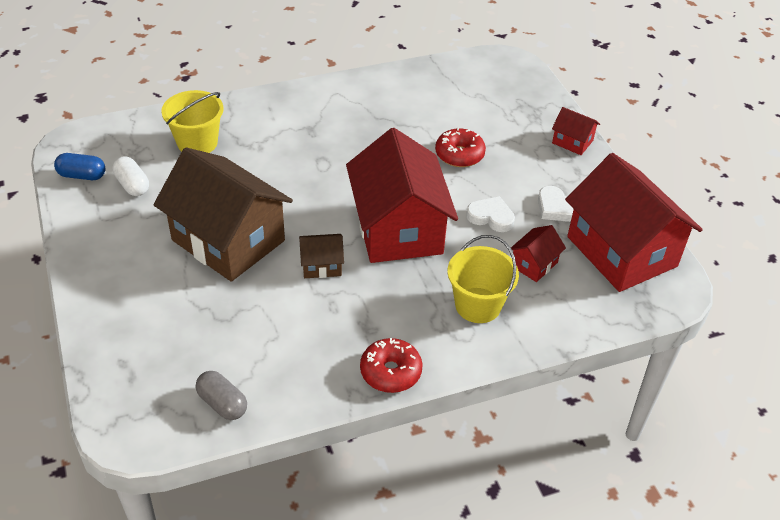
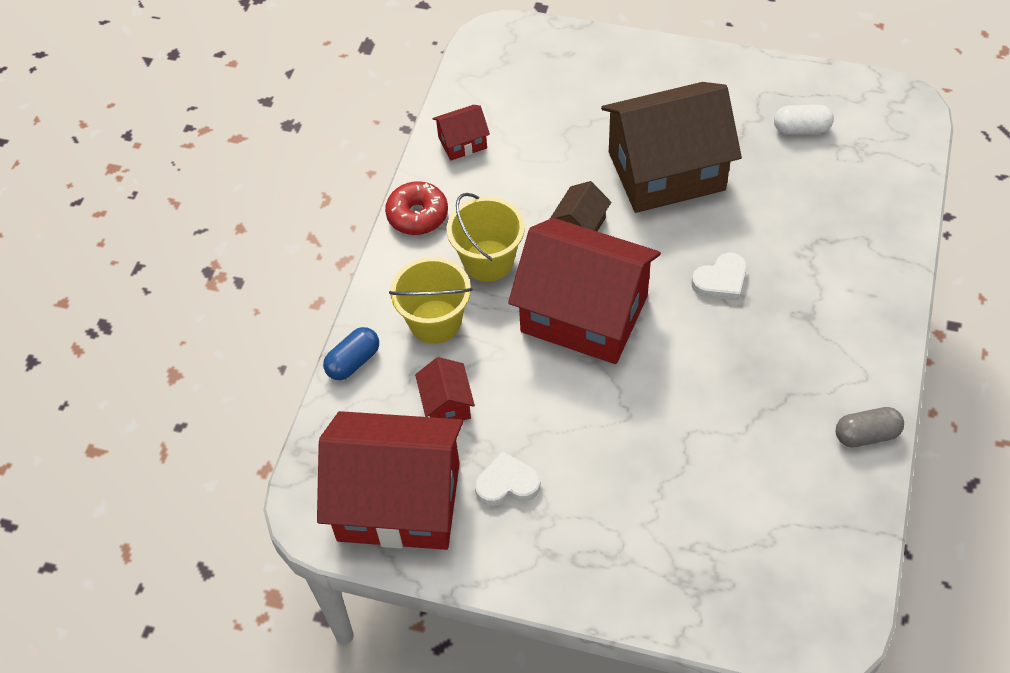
camera: 130 degrees right, 10 degrees up
blue capsule [54,153,106,180] -> blue capsule moved to [323,327,379,380]
yellow bucket [161,90,224,153] -> yellow bucket moved to [446,193,525,282]
grey capsule [196,371,247,420] -> grey capsule moved to [836,407,904,447]
red donut [435,127,486,167] -> none
white heart [466,196,515,232] -> white heart moved to [692,253,747,301]
red house [552,107,600,155] -> red house moved to [433,105,490,161]

